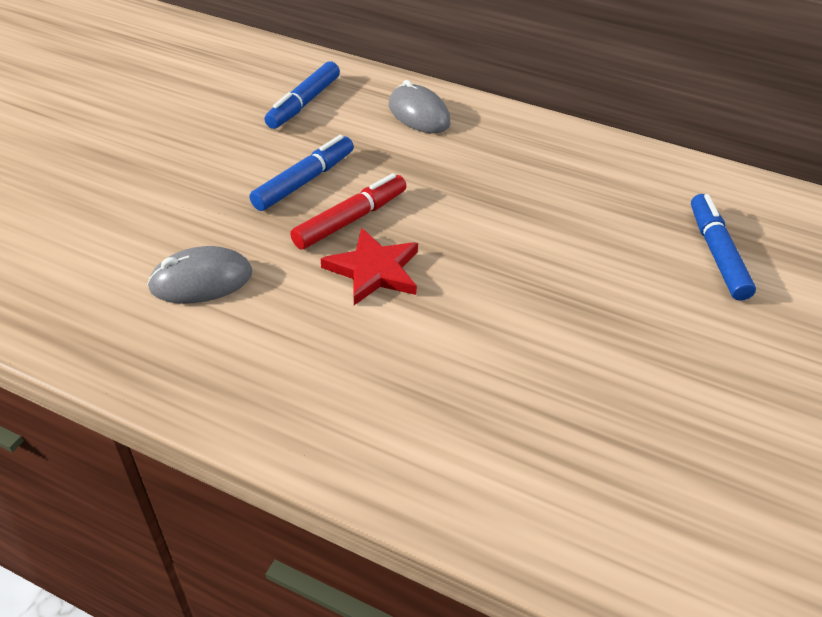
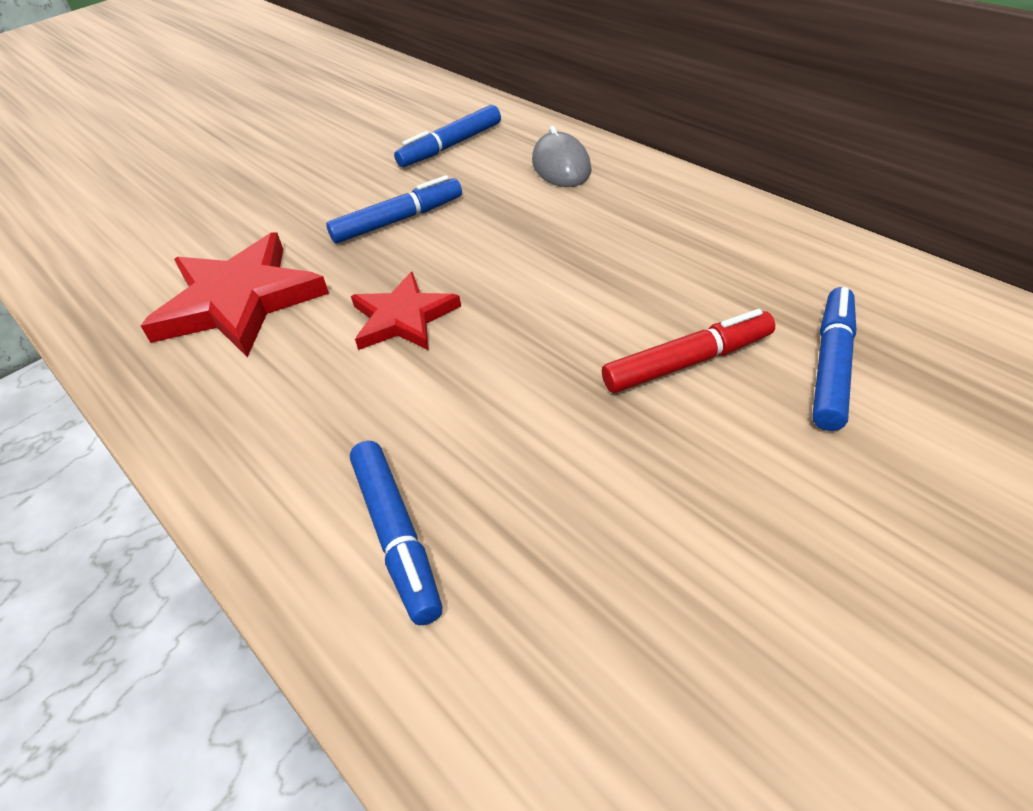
camera: 30 degrees right, 0 degrees up
grey mouse [147,246,252,304] -> red star [141,232,329,357]
red marker [290,173,406,249] -> red marker moved to [602,309,775,393]
none -> blue marker [350,441,442,625]

